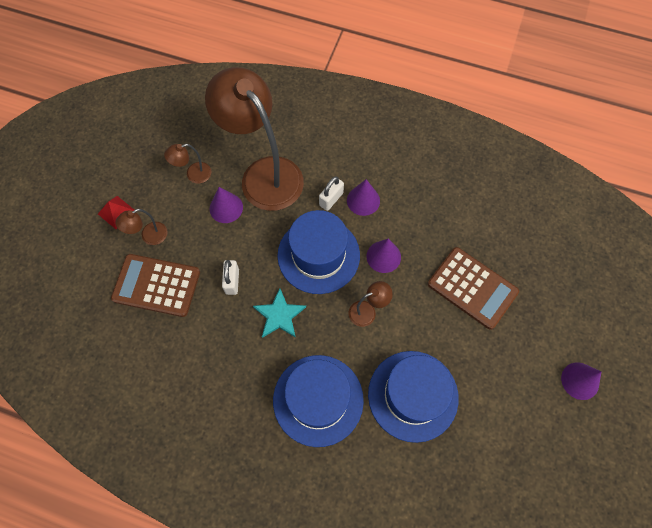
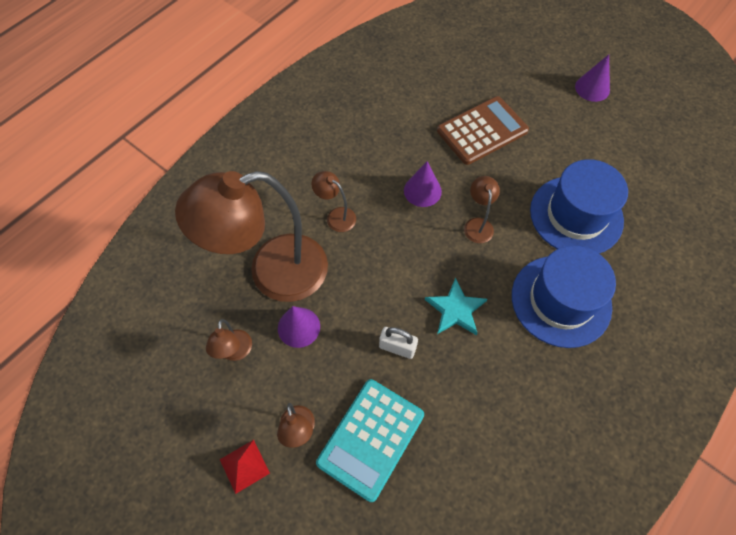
camera: 70 degrees left, 5 degrees down
brown calculator [111,254,200,317] -> turquoise calculator [316,379,424,502]
blue hat [277,210,360,294] -> none
white padlock [319,177,344,211] -> brown lamp [311,171,356,232]
purple cone [347,179,380,216] -> none

